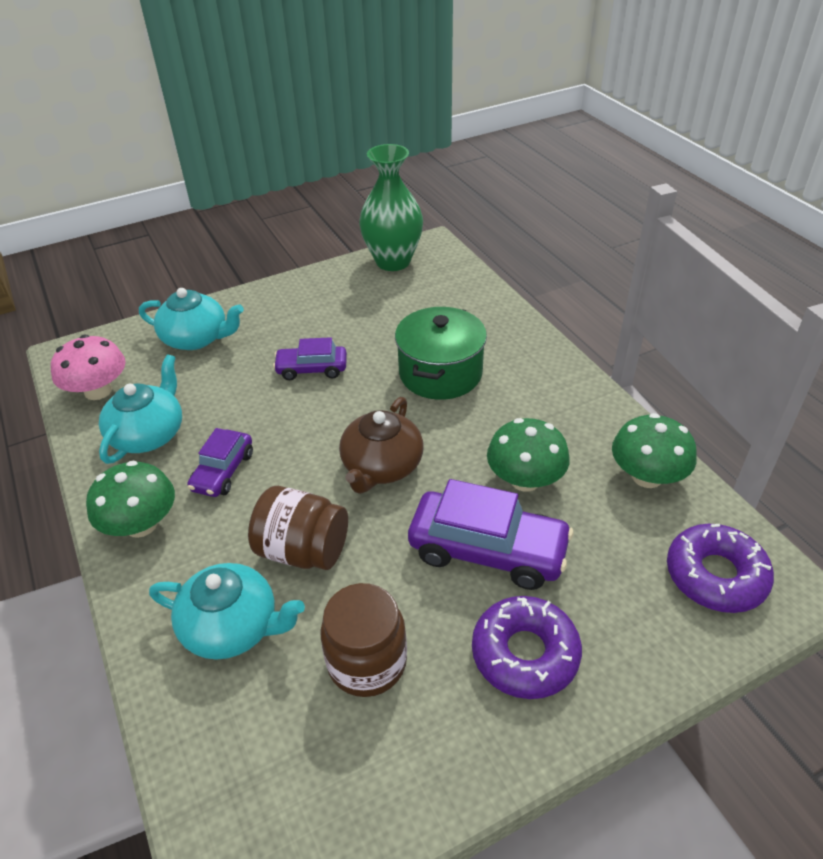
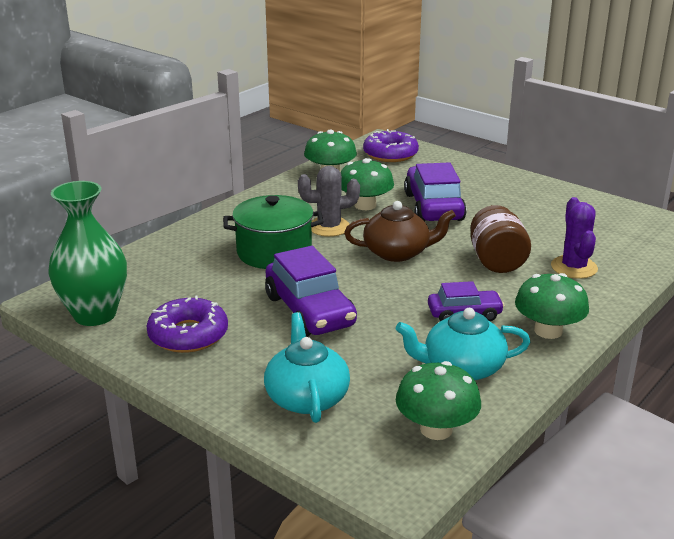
camera: 115 degrees left, 15 degrees down
pink mushroom [51,335,126,400] -> green mushroom [396,361,481,440]
turquoise teapot [149,563,305,660] -> purple cactus [551,197,598,279]
purple car [273,337,347,380] -> purple car [265,246,357,337], size x1.71
brown jar [320,583,407,697] -> none
purple donut [472,596,582,699] -> purple donut moved to [146,296,228,353]
none -> grey cactus [298,166,360,237]

